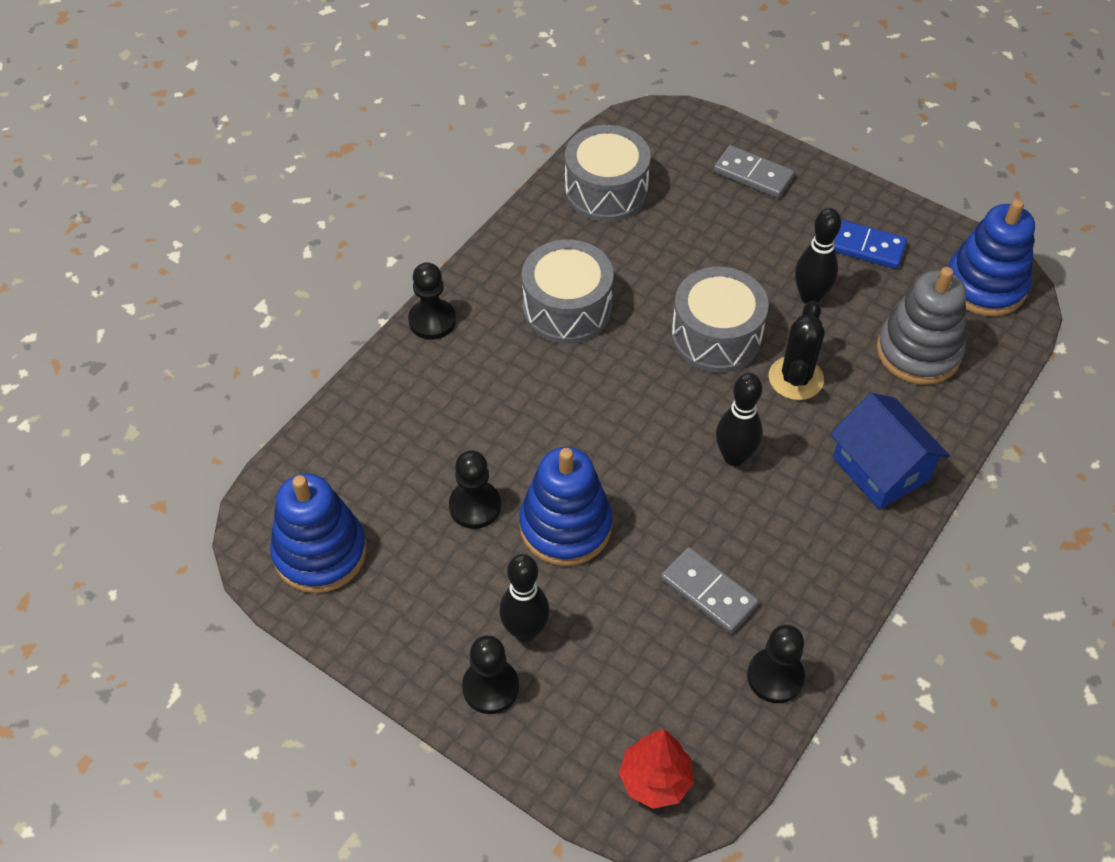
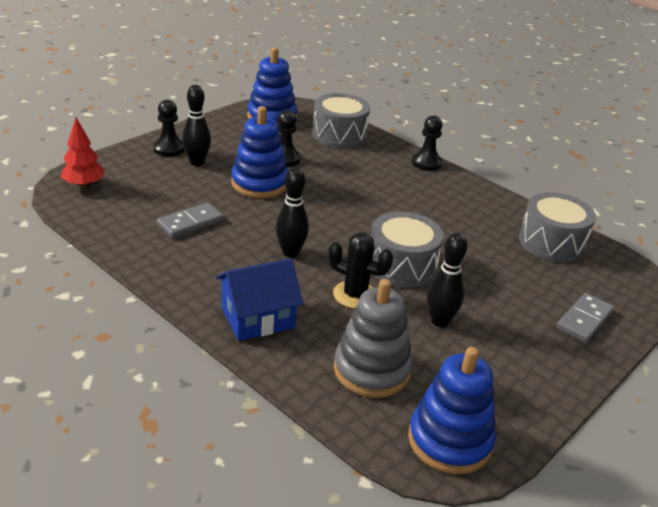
camera: 95 degrees right, 20 degrees down
grey drum [522,240,614,344] -> grey drum moved to [312,93,370,148]
black pawn [747,625,805,703] -> none
blue domino [834,220,907,269] -> none

